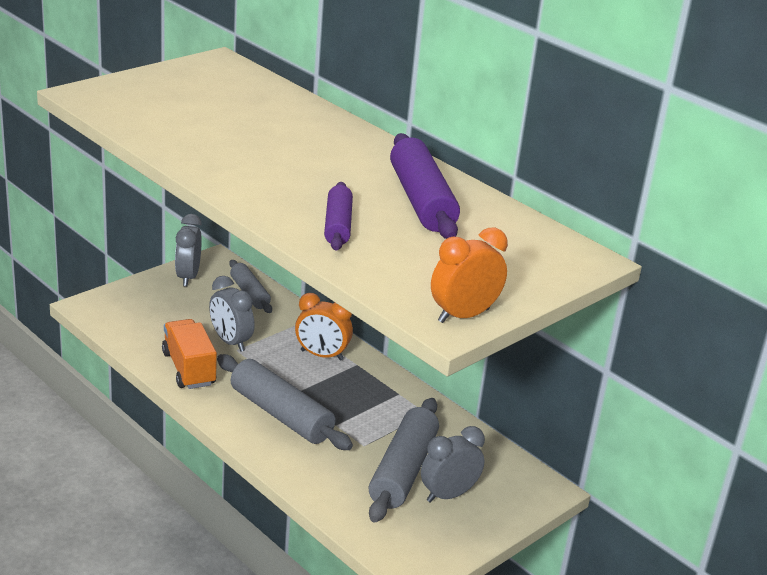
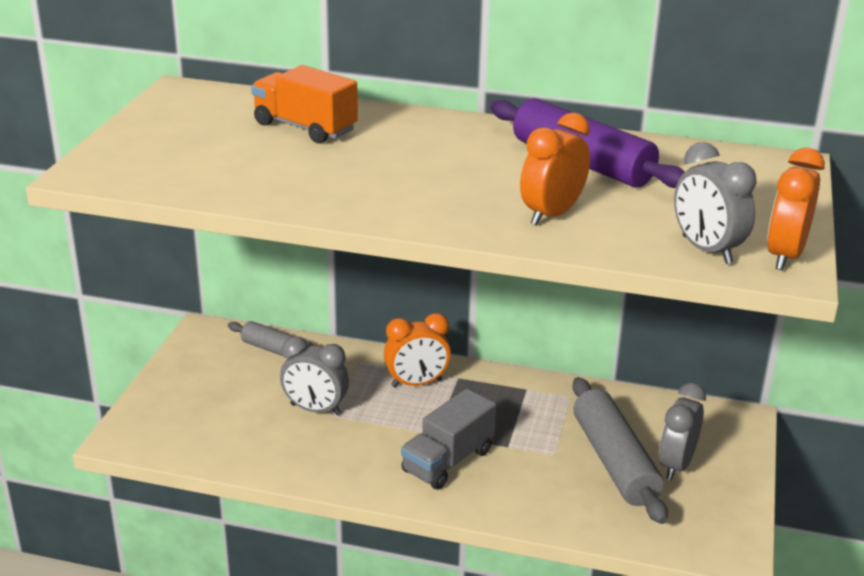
camera: 30 degrees left, 0 degrees up
orange truck [162,319,217,389] -> orange truck moved to [251,65,358,144]
grey clock [175,214,202,286] -> grey clock moved to [674,142,756,264]
grey rolling pin [217,354,353,450] -> grey truck [401,389,496,489]
purple rolling pin [324,182,353,251] -> orange clock [520,113,590,225]

